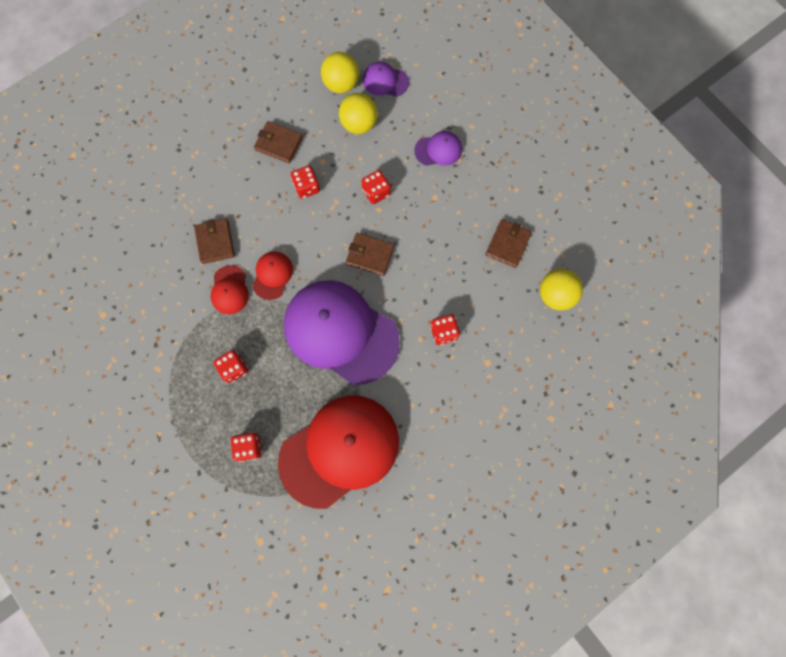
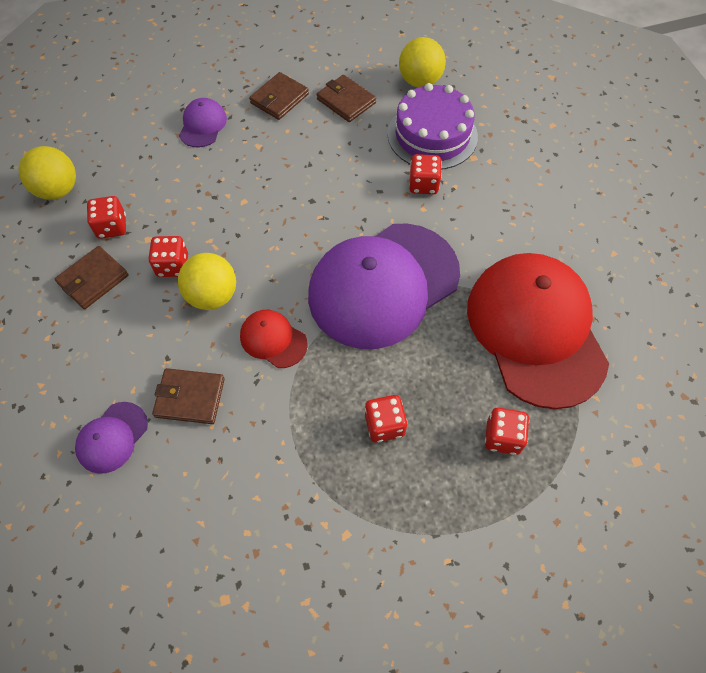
camera: 70 degrees left, 15 degrees down
red cap [211,265,249,314] -> none
yellow ball [339,93,378,134] -> yellow ball moved to [178,253,236,310]
brown wallet [346,233,394,276] -> brown wallet moved to [249,72,309,120]
red dice [361,170,391,204] -> red dice moved to [87,196,126,239]
purple cap [363,62,409,97] -> purple cap moved to [75,402,148,474]
none -> purple cake [388,83,478,170]

